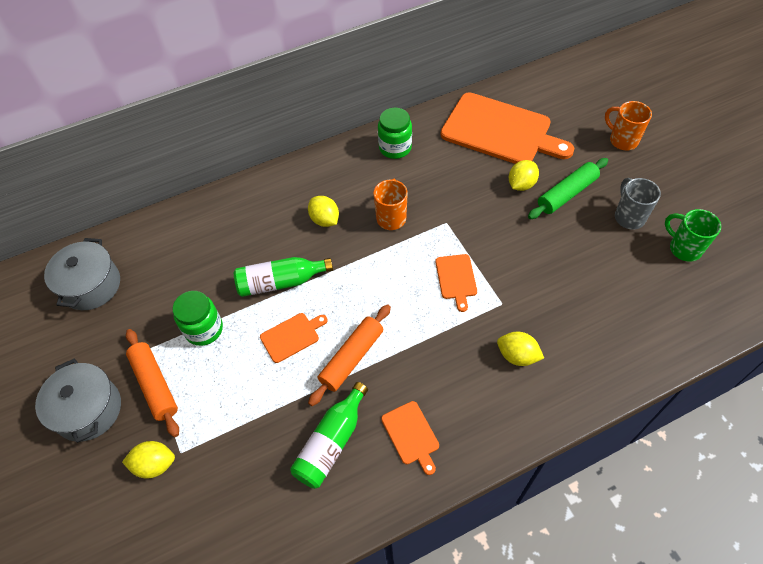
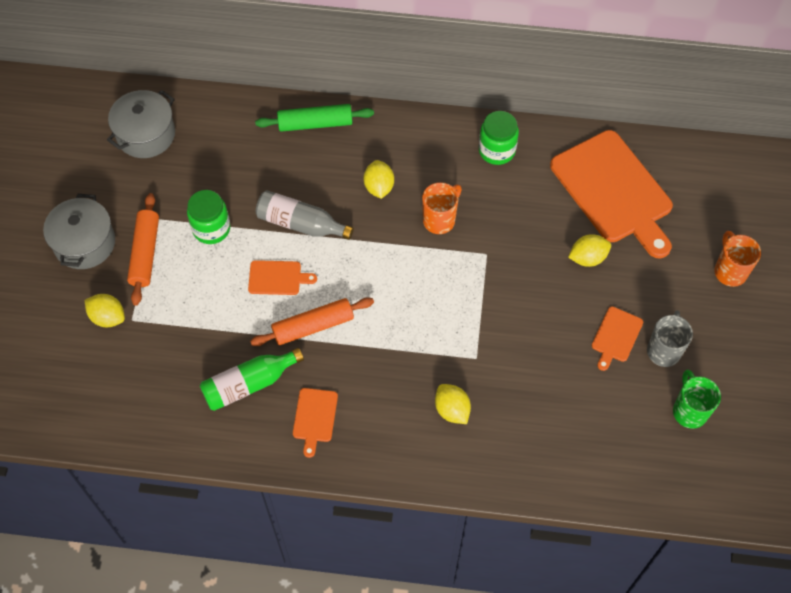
camera: 30 degrees right, 5 degrees up
green bottle [234,257,333,297] -> grey bottle [256,190,354,240]
orange cutting board [435,254,477,312] -> orange cutting board moved to [592,306,643,371]
green rolling pin [528,158,608,219] -> green rolling pin moved to [255,104,374,132]

